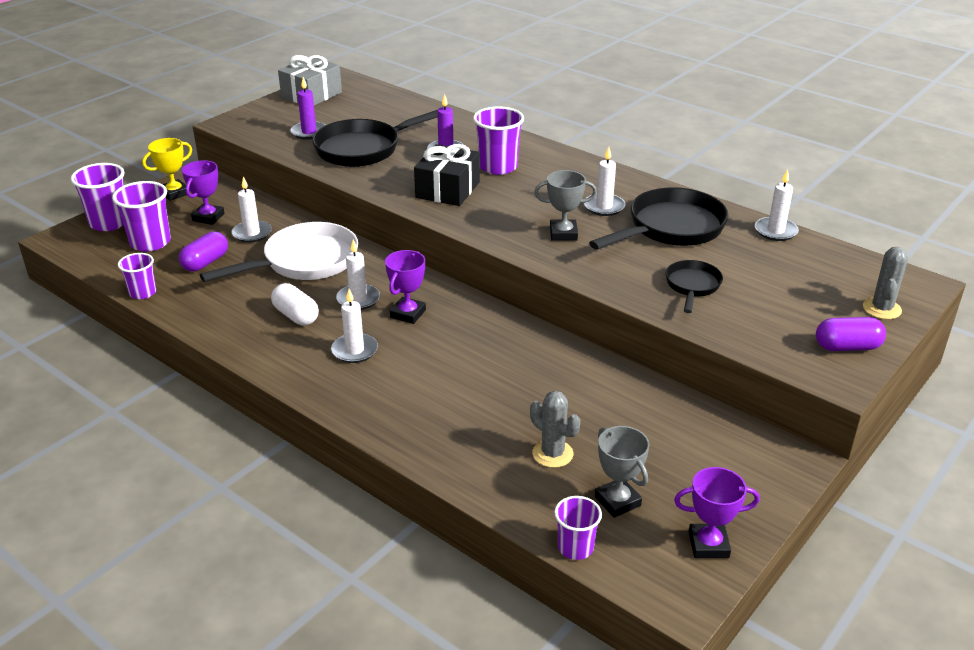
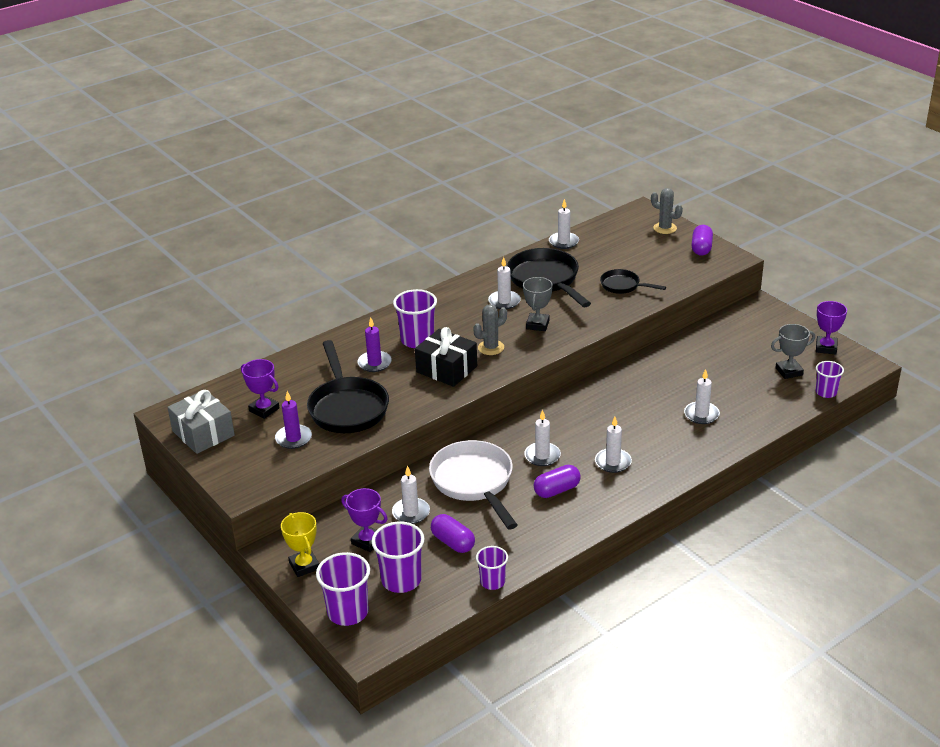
camera: 75 degrees left, 0 degrees up
white capsule [271,283,319,325] -> purple capsule [534,465,581,498]
purple trophy [385,250,426,324] -> purple trophy moved to [241,359,280,419]
grey cactus [530,391,580,468] -> grey cactus moved to [473,304,507,355]
none -> white candle [684,369,720,424]

